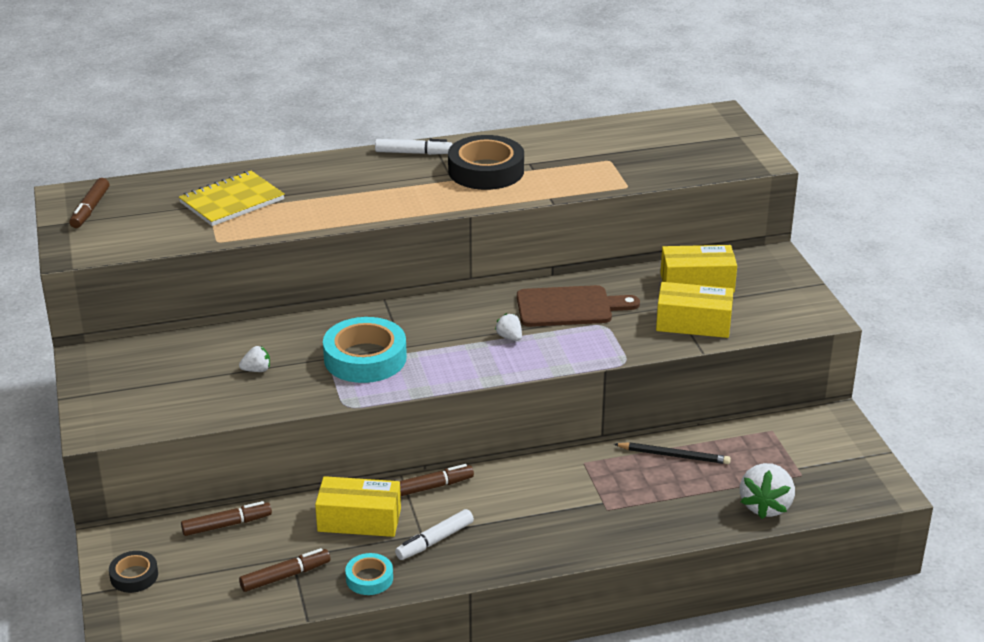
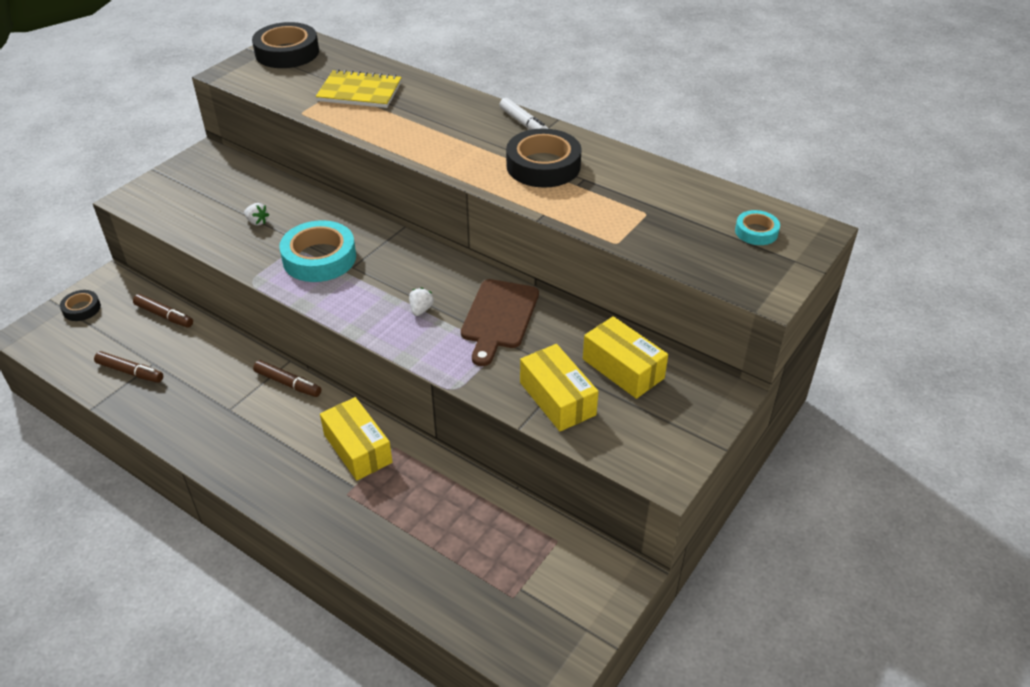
camera: 50 degrees right, 10 degrees up
brown marker [69,178,109,228] -> black tape [252,22,319,68]
yellow box [315,476,401,537] -> yellow box moved to [320,397,392,481]
turquoise tape [345,553,393,595] -> turquoise tape moved to [735,210,780,245]
white marker [395,509,474,560] -> none
brown cutting board [517,285,640,327] -> brown cutting board turned 60 degrees clockwise [461,279,539,366]
black pencil [614,442,731,464] -> none
white strawberry [740,463,795,519] -> none

